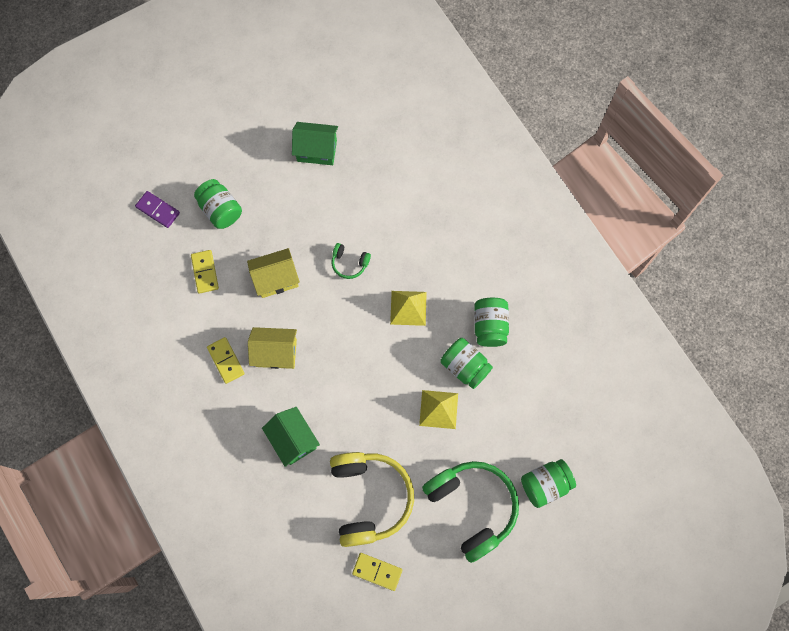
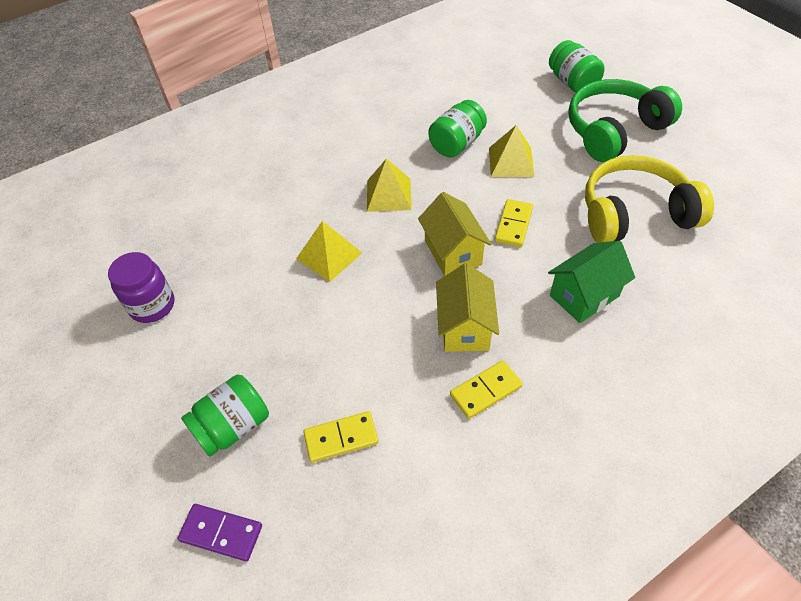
camera: 90 degrees left, 20 degrees down
purple domino [135,191,180,228] -> purple domino turned 75 degrees clockwise [178,504,262,561]
yellow house [247,248,300,298] -> yellow house moved to [418,192,491,276]
green house [292,122,338,165] -> purple jar [108,252,174,323]
green headphones [332,243,371,279] -> yellow pyramid [296,221,362,282]
yellow domino [352,553,403,591] -> yellow domino moved to [495,199,533,247]
green jar [474,298,509,347] -> none

